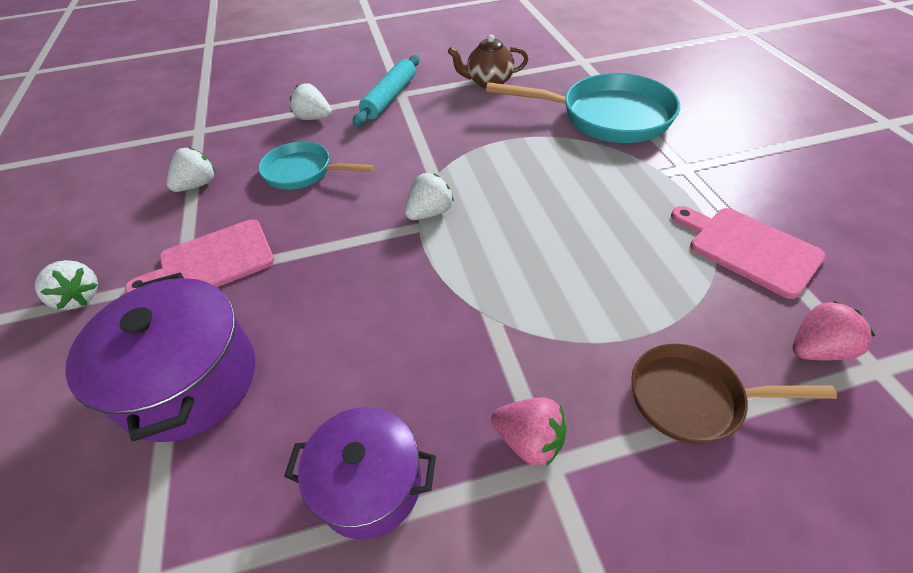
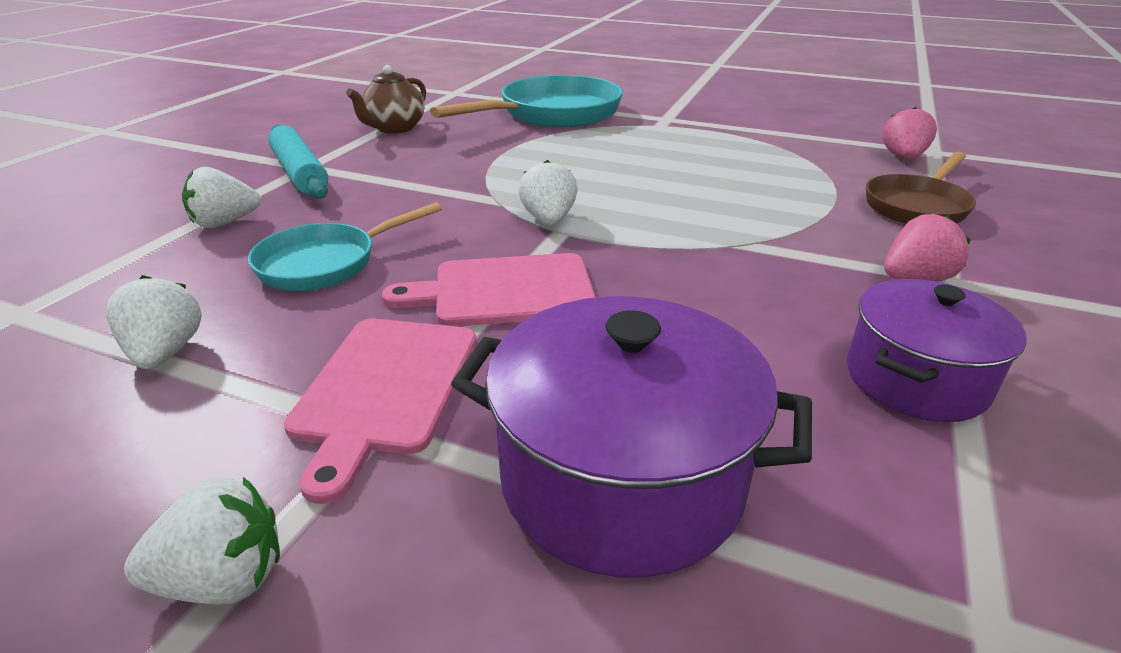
camera: 55 degrees left, 15 degrees down
pink cutting board [671,206,826,299] -> pink cutting board moved to [382,253,596,327]

